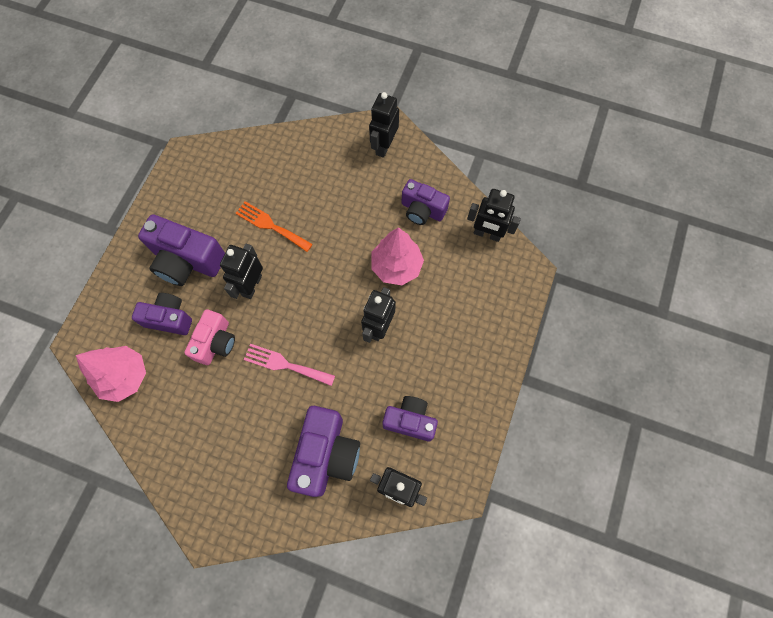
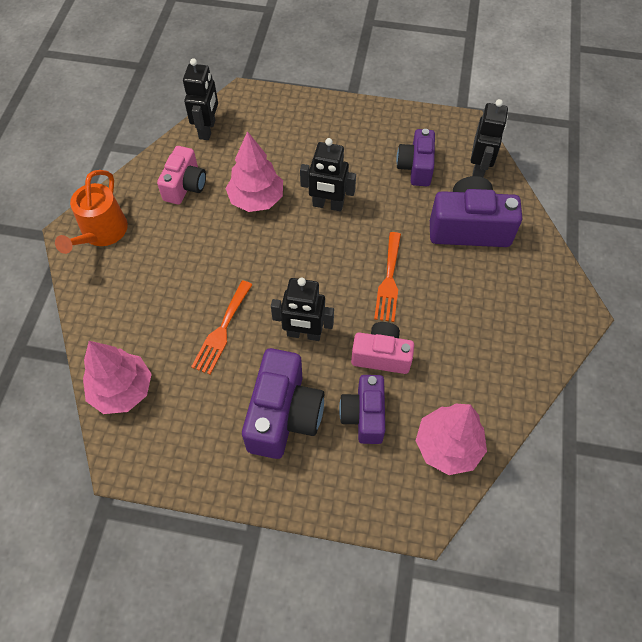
camera: 100 degrees left, 10 degrees down
pink fork [244,344,335,386] -> orange fork [374,232,401,322]
black robot [369,92,399,158] -> orange watering can [55,170,128,254]
purple camera [401,179,450,225] -> pink camera [157,146,206,204]
none -> pink tree [83,341,152,414]

